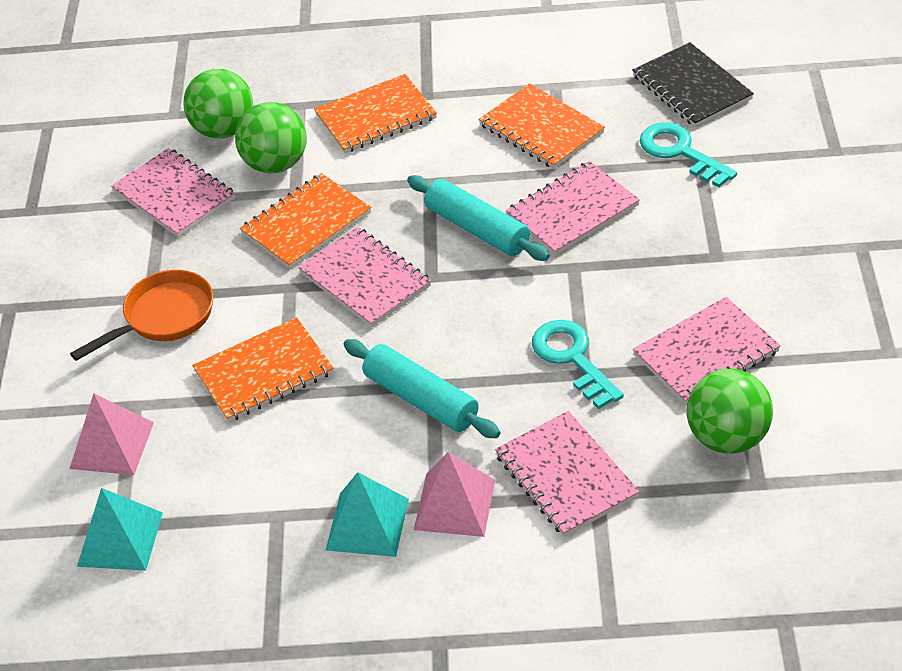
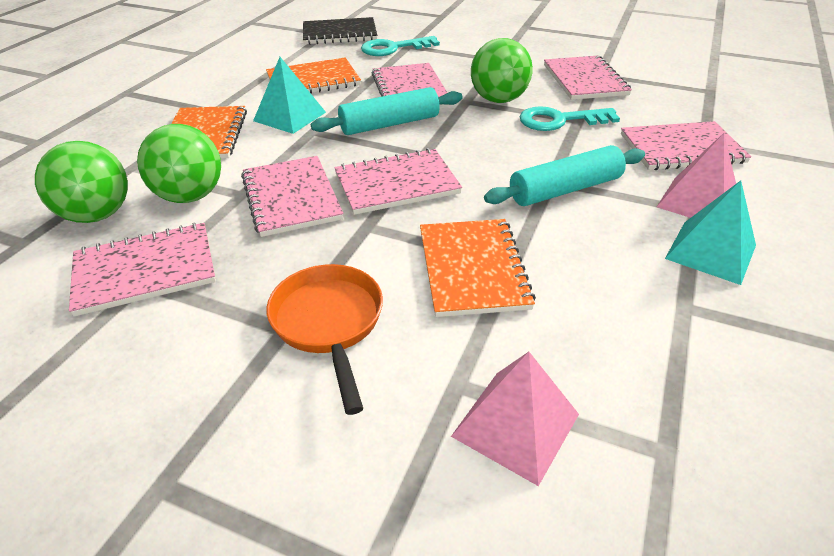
camera: 70 degrees left, 5 degrees down
turquoise pyramid [77,488,163,571] -> turquoise pyramid moved to [253,57,326,134]
orange notebook [240,173,371,269] -> pink notebook [241,156,343,237]
green ball [687,369,773,454] -> green ball moved to [471,38,533,103]

